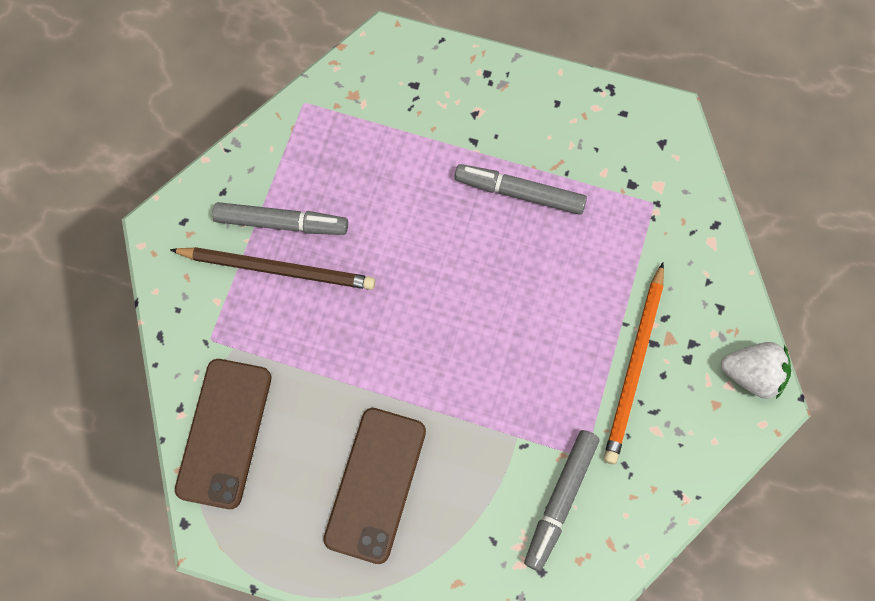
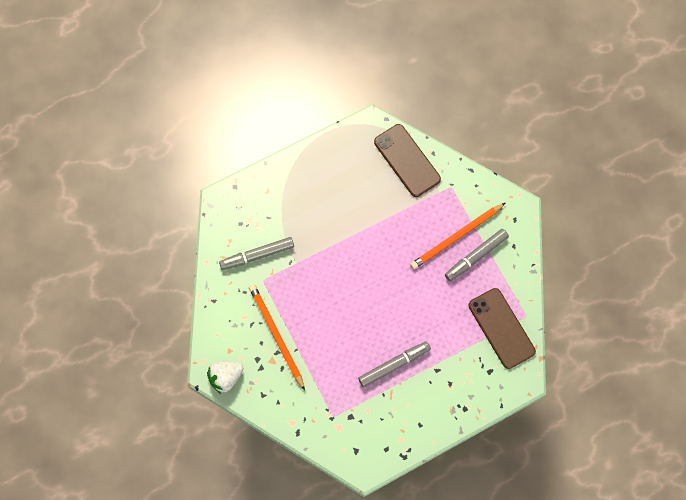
camera: 135 degrees right, 0 degrees up
brown pencil [170,247,375,290] -> orange pencil [410,203,505,269]
brown phone [323,408,426,564] -> brown phone moved to [468,288,536,369]
grey marker [524,430,600,571] -> grey marker turned 90 degrees counterclockwise [219,237,294,270]

